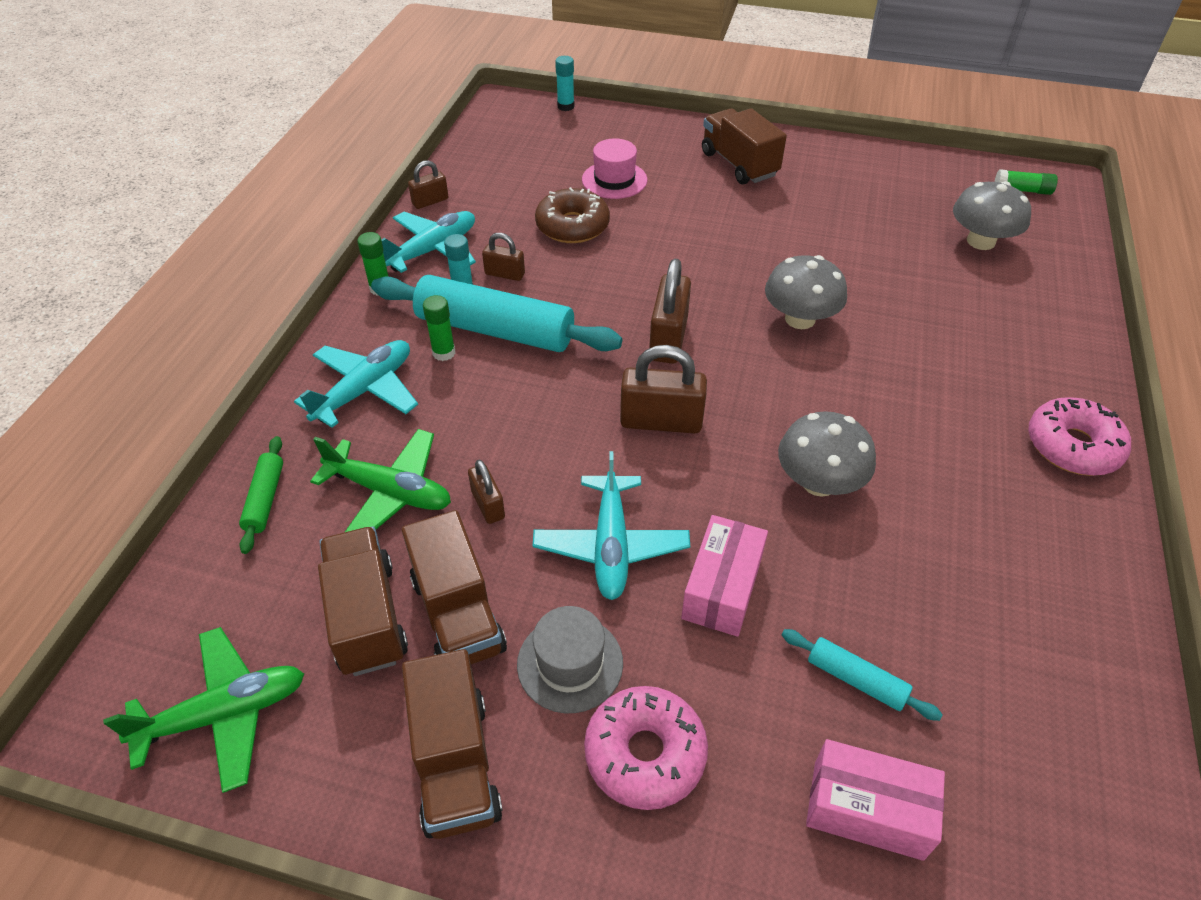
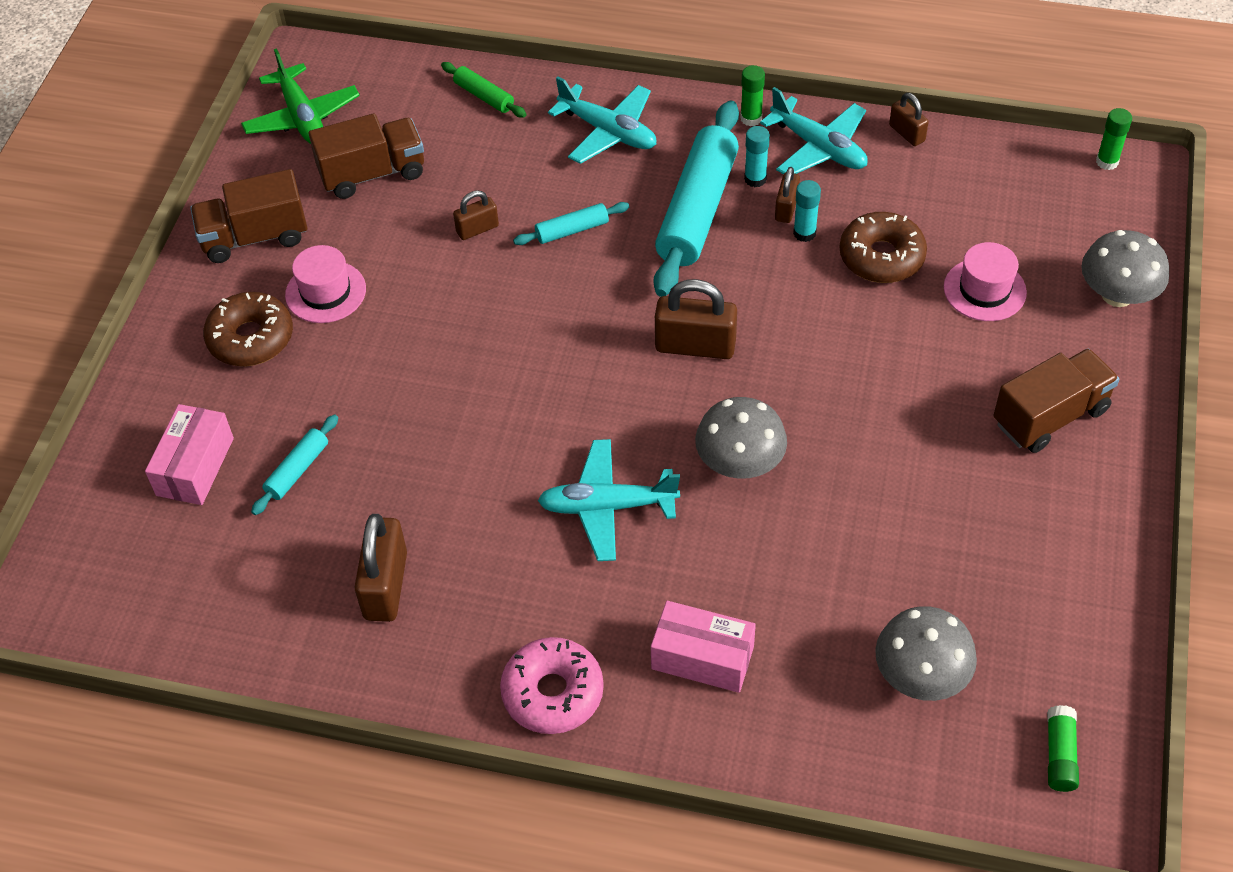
camera: 90 degrees right, 5 degrees up
green rolling pin [239,436,283,554] -> green rolling pin turned 45 degrees clockwise [441,62,527,117]
green plane [310,429,451,532] -> none
brown truck [402,510,507,665] -> none
green glue stick [423,295,456,361] -> green glue stick moved to [1096,108,1132,170]
grey hat [517,606,623,713] -> pink hat [285,245,366,323]
turquoise plane [533,451,690,600] -> turquoise plane moved to [538,439,680,561]
turquoise glue stick [555,56,575,111] -> turquoise glue stick moved to [793,180,821,242]
pink donut [584,686,708,810] -> brown donut [203,292,293,366]
brown padlock [620,345,707,434] -> brown padlock moved to [354,514,407,622]
pink box [681,515,768,637] -> pink box moved to [651,601,756,693]
grey mushroom [778,411,876,497] -> grey mushroom moved to [1081,230,1169,307]
none -> turquoise rolling pin [513,202,629,245]

